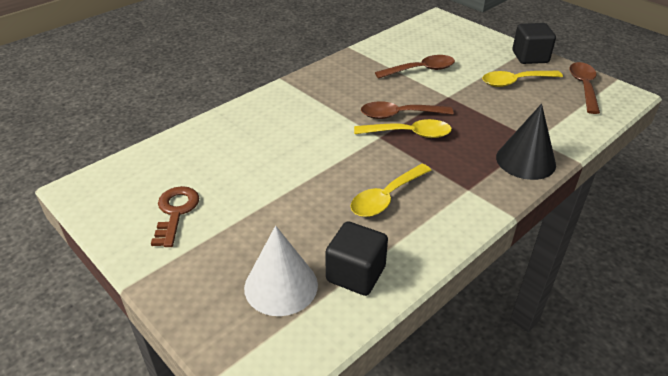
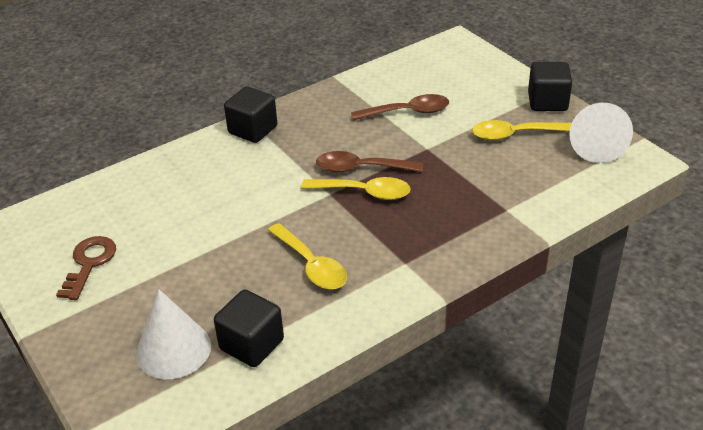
camera: 10 degrees right, 0 degrees up
yellow spoon [350,164,431,217] -> yellow spoon turned 90 degrees counterclockwise [268,223,347,289]
black cone [496,104,556,180] -> none
brown spoon [569,62,600,114] -> white cone [569,103,633,163]
none -> black cube [224,87,277,143]

